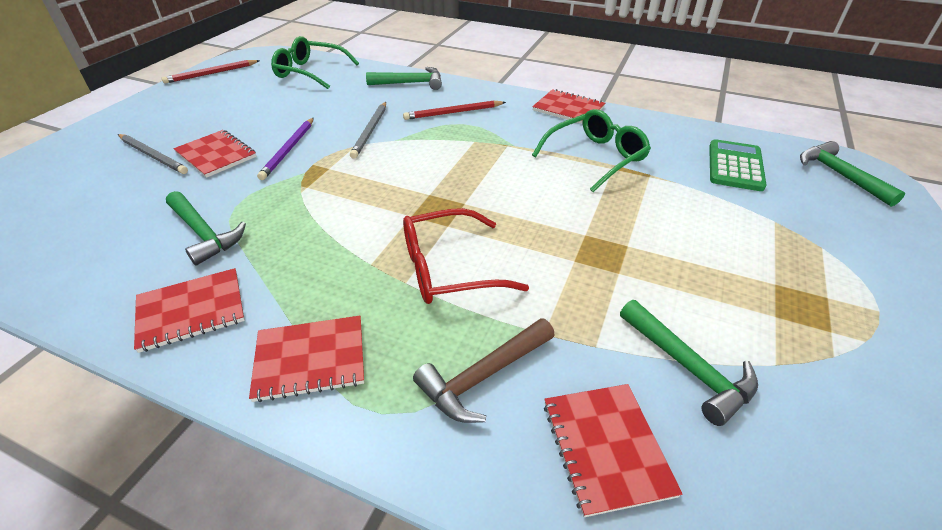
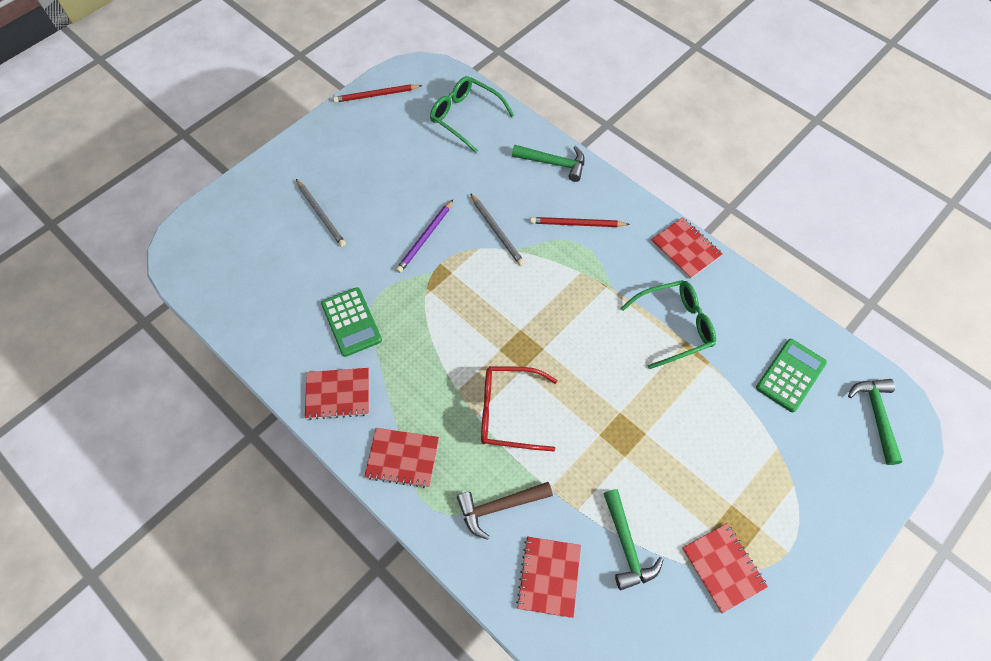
camera: 20 degrees right, 20 degrees up
green hammer [166,191,246,266] -> green calculator [321,287,382,357]
red notebook [173,130,256,178] -> red notebook moved to [682,523,768,613]
grey pencil [350,102,386,159] -> grey pencil turned 60 degrees counterclockwise [470,193,525,266]

